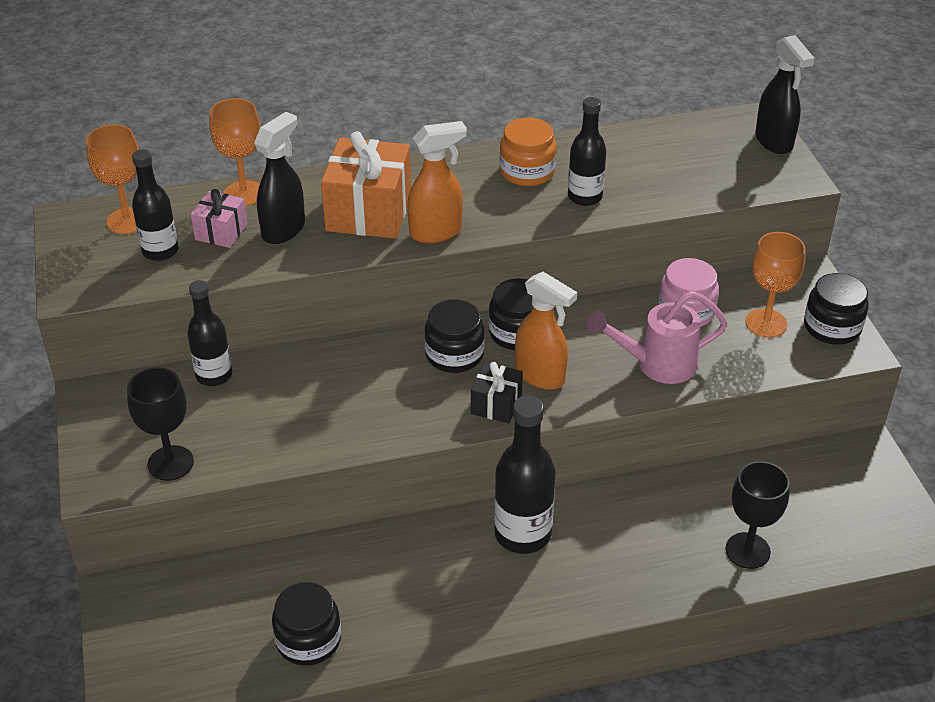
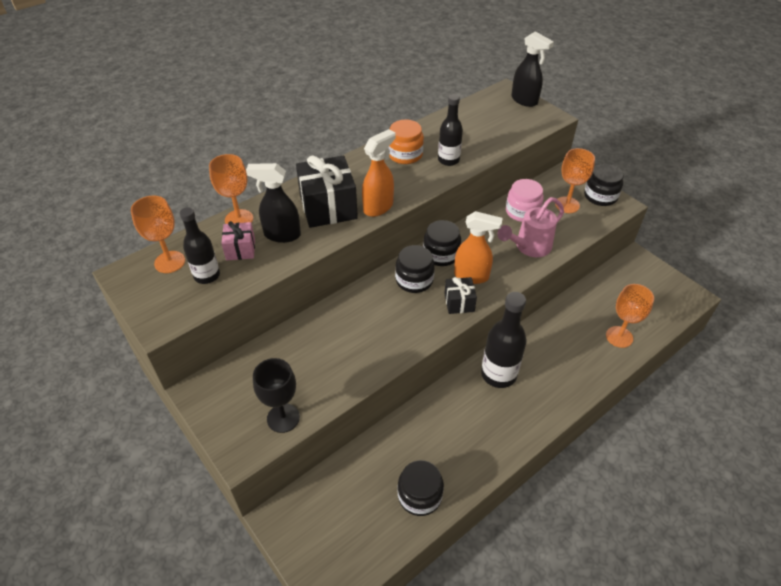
camera: 25 degrees left, 5 degrees up
black bottle [187,280,232,386] -> none
black spray bottle [254,112,305,244] -> black spray bottle turned 90 degrees counterclockwise [246,163,301,243]
orange gift [321,131,411,239] -> black gift [296,155,358,228]
black goblet [725,461,790,569] -> orange goblet [606,284,654,348]

